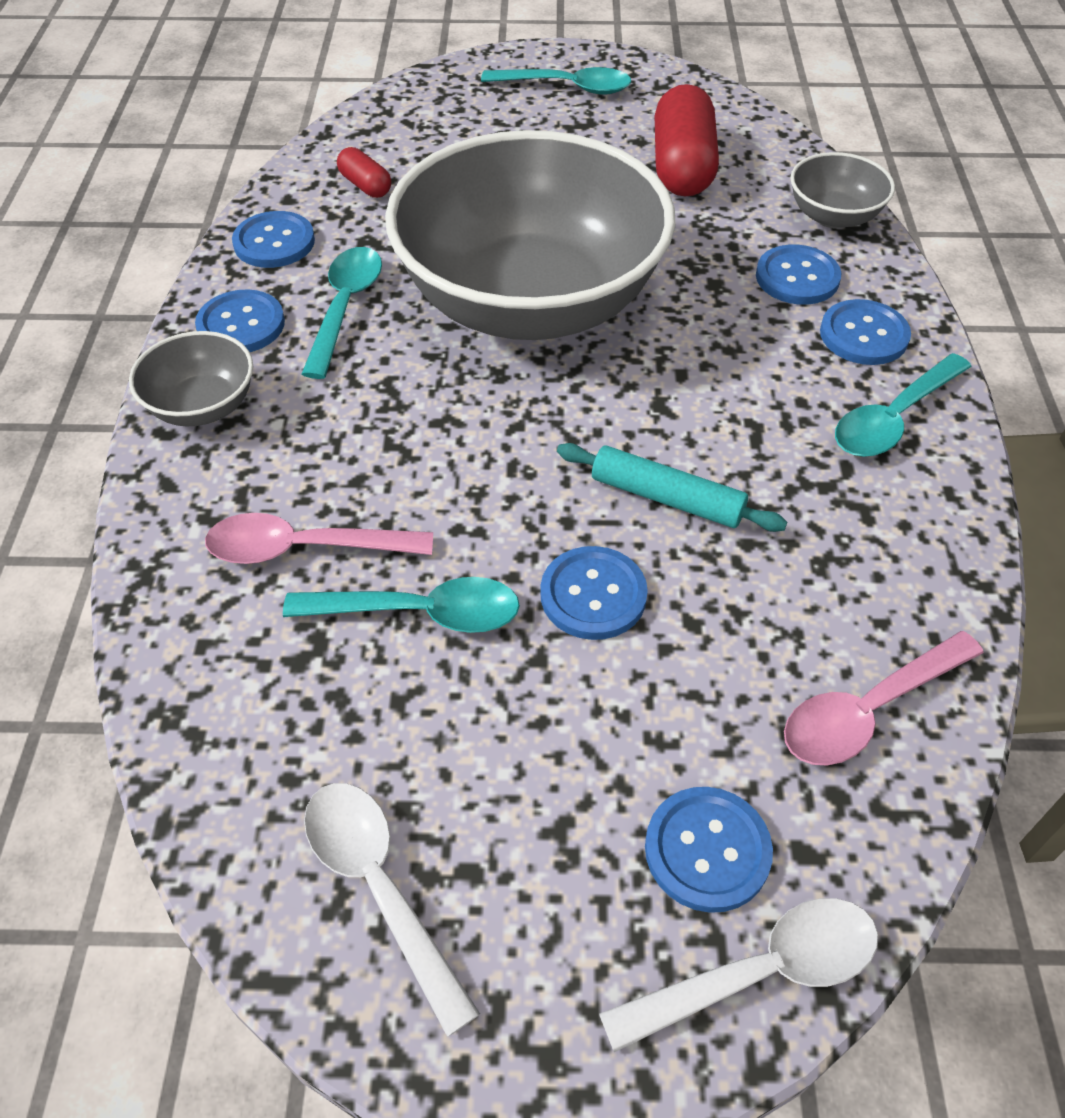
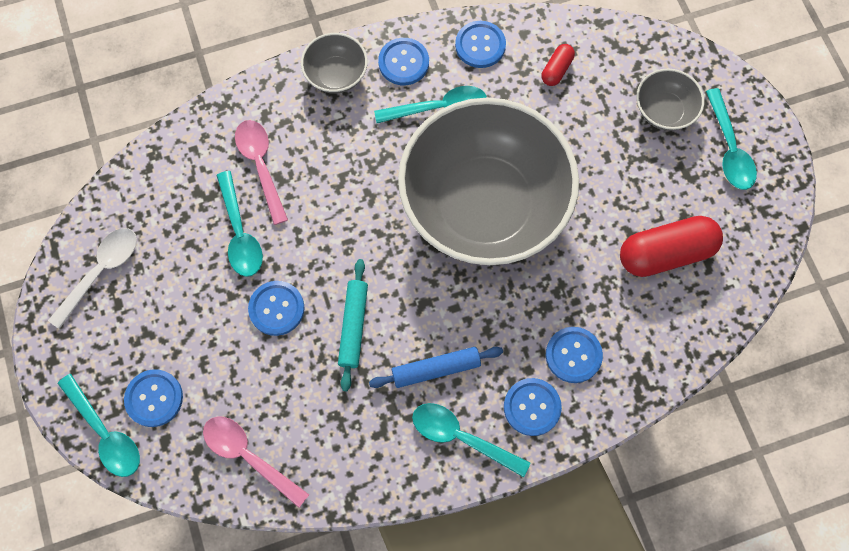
camera: 70 degrees right, 20 degrees up
white spoon [599,898,878,1052] -> turquoise spoon [58,374,140,477]
grey bowl [790,152,895,229] -> grey bowl moved to [637,69,704,131]
none -> blue rolling pin [369,347,503,388]

